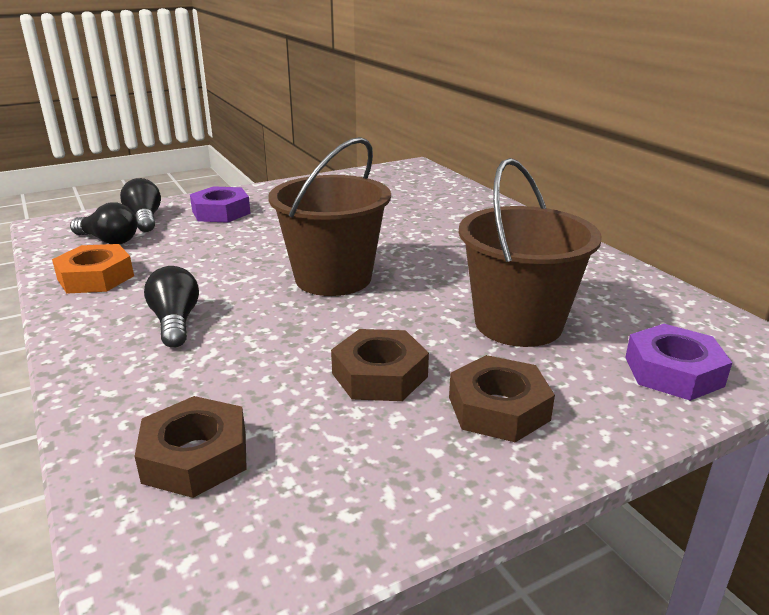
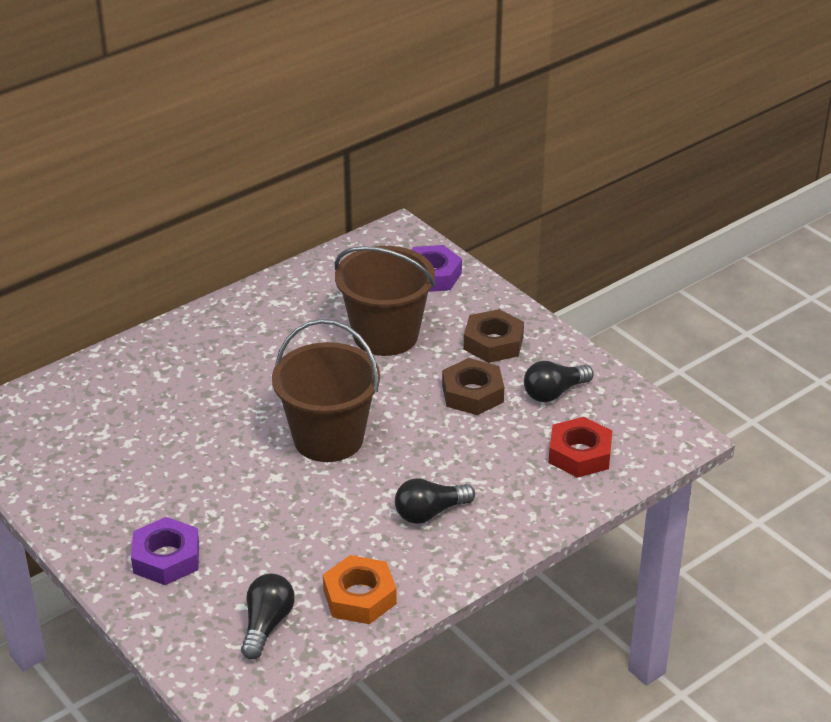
camera: 100 degrees left, 10 degrees up
black light bulb [120,178,161,232] -> black light bulb moved to [524,361,594,402]
brown nut [135,396,247,498] -> red nut [549,417,613,478]

